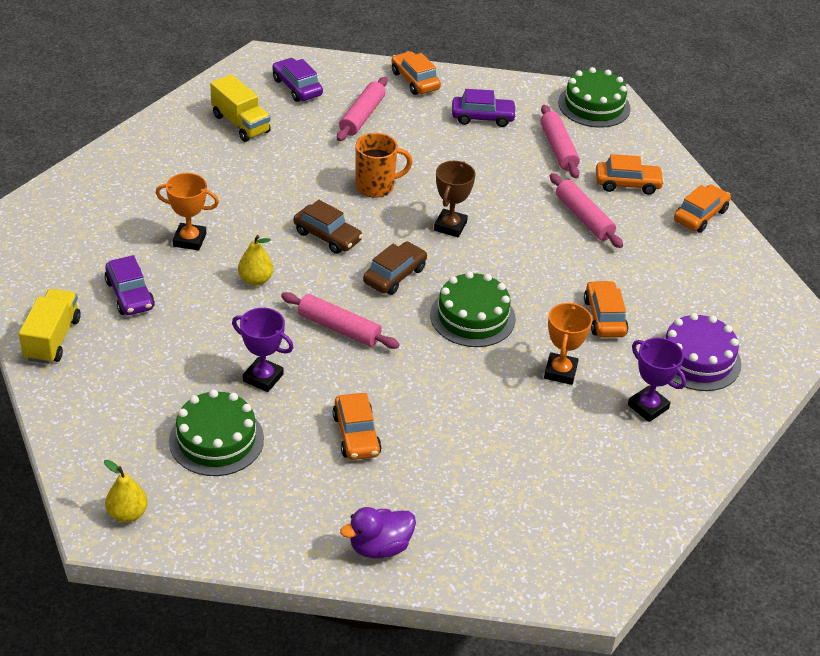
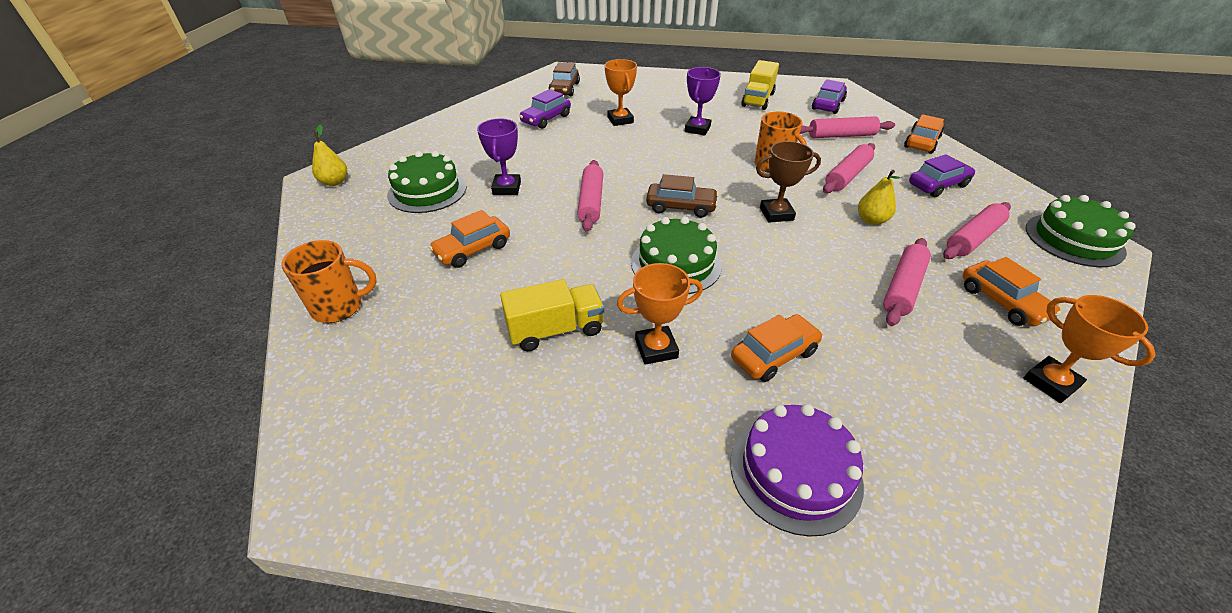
camera: 65 degrees right, 0 degrees up
yellow truck [19,289,81,364] -> yellow truck moved to [500,279,604,351]
yellow pear [238,235,273,286] -> yellow pear moved to [858,170,901,225]
brown car [294,200,363,254] -> brown car moved to [548,62,580,96]
purple duck [340,507,416,558] -> orange mug [281,240,377,323]
purple car [452,89,517,127] -> purple car turned 90 degrees counterclockwise [909,154,975,197]
purple trophy [628,337,686,422] -> purple trophy moved to [685,67,721,136]
orange car [674,184,731,233] -> orange trophy [1023,295,1156,403]
none -> pink rolling pin [823,143,875,193]

